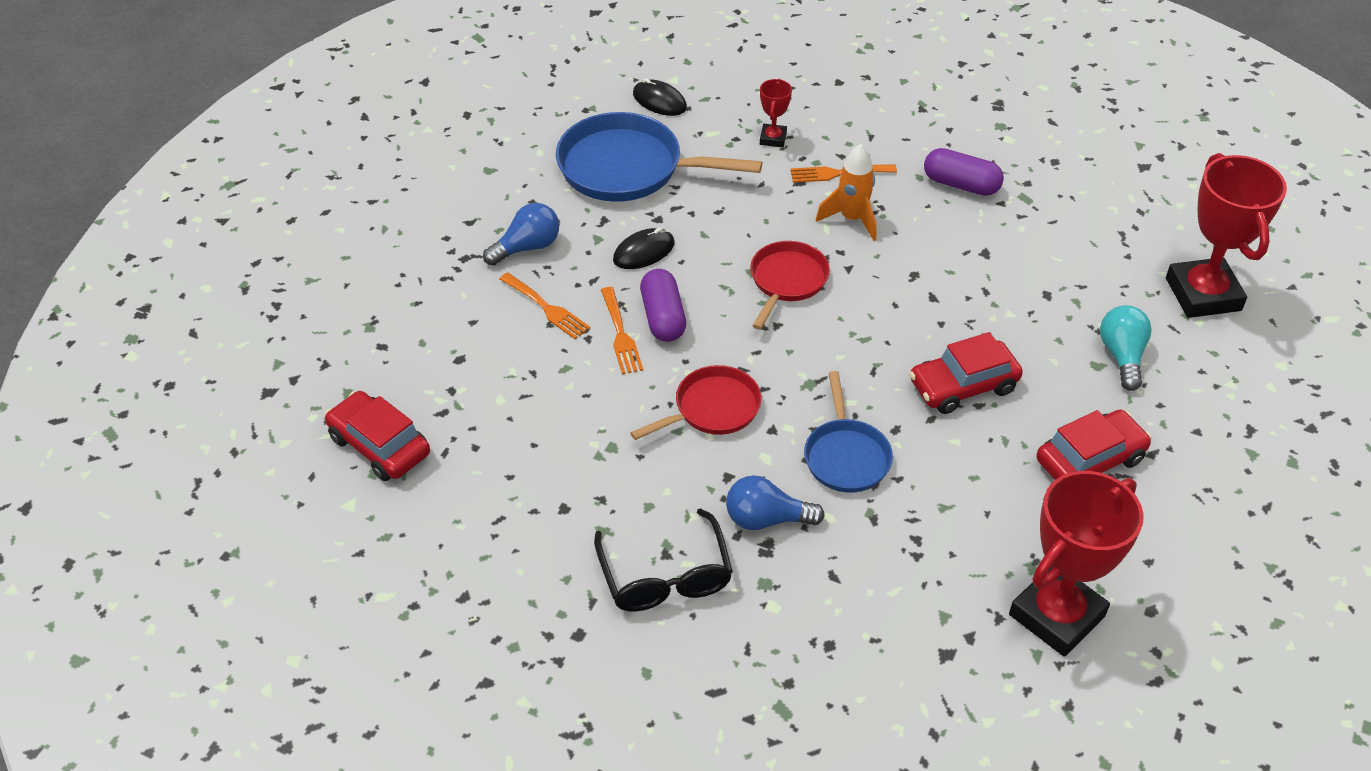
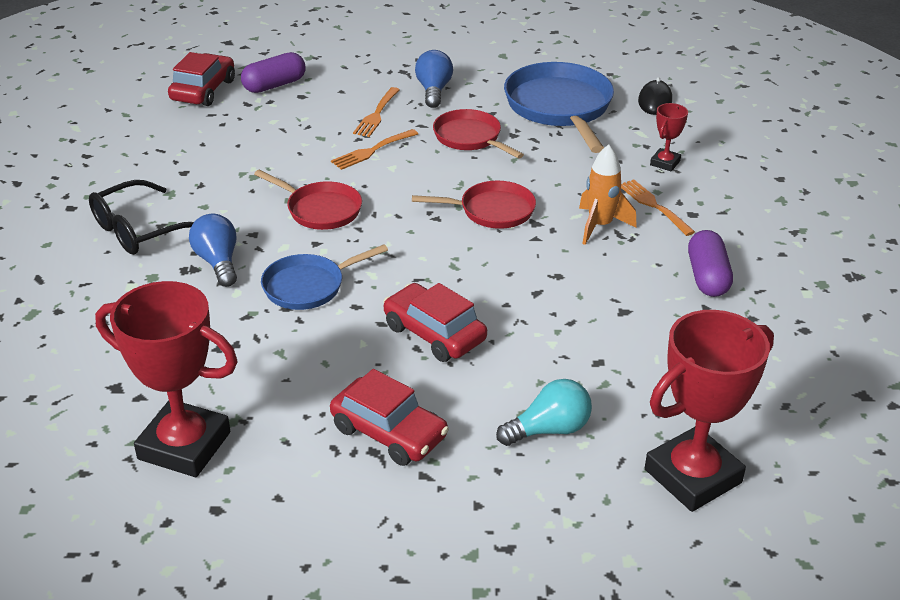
camera: 65 degrees right, 10 degrees down
blue light bulb [483,203,559,266] -> blue light bulb turned 120 degrees counterclockwise [415,50,453,108]
black mouse [613,228,675,269] -> red pan [433,109,524,159]
purple capsule [640,269,686,342] -> purple capsule moved to [241,52,306,93]
red trophy [760,79,792,148] -> red trophy turned 45 degrees counterclockwise [650,103,688,171]

